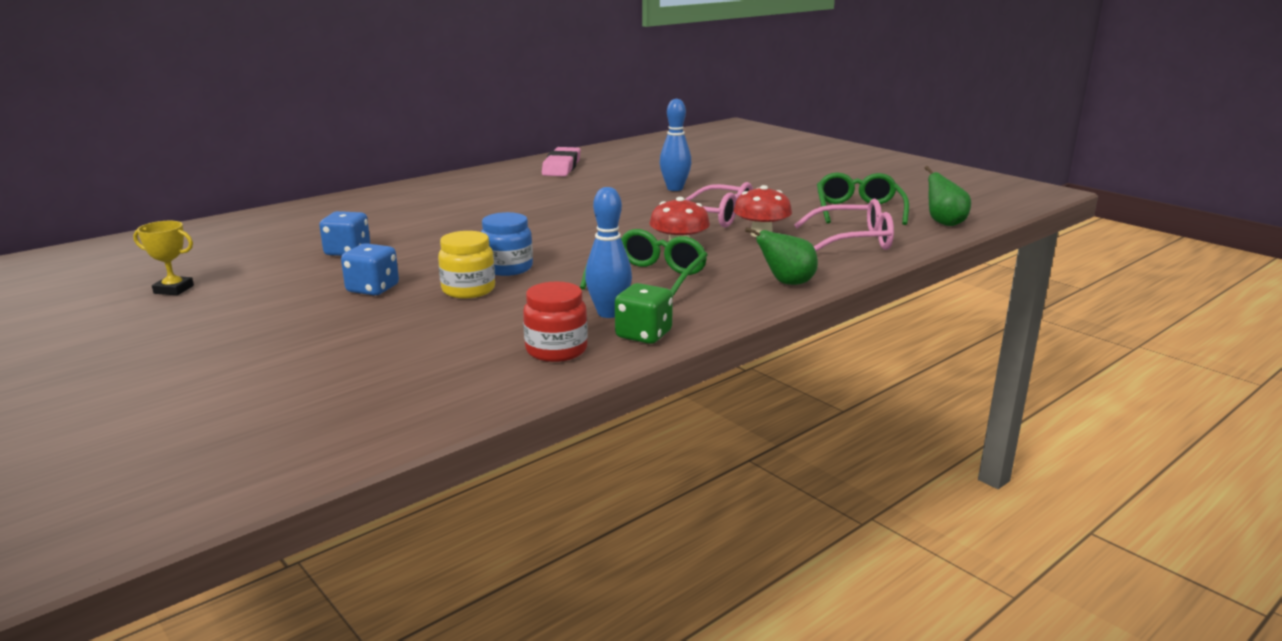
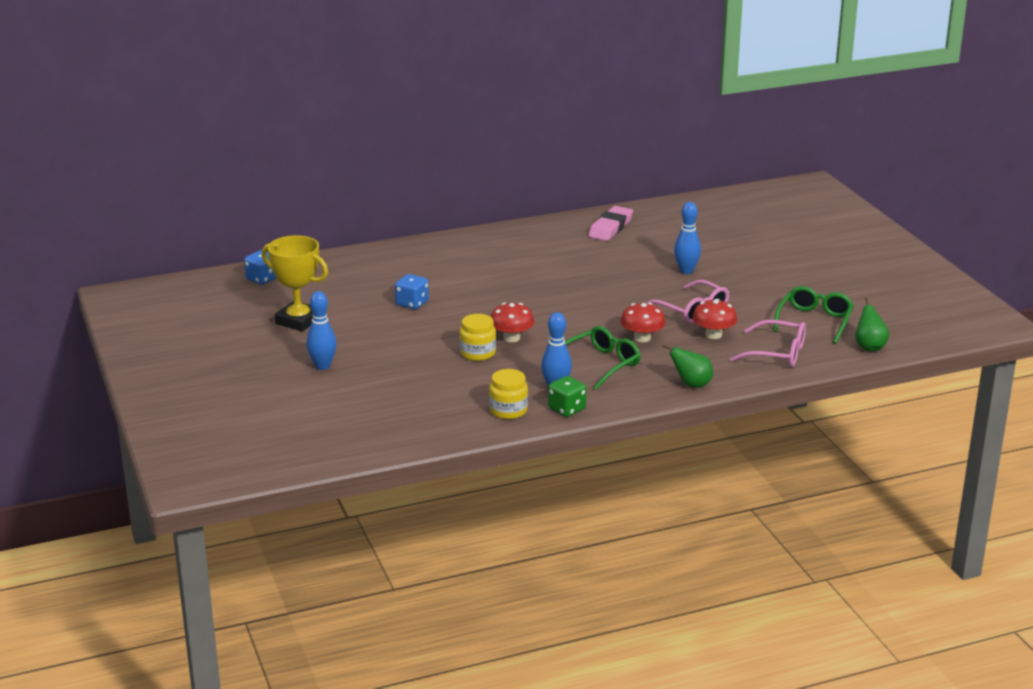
camera: 20 degrees right, 5 degrees up
yellow trophy [133,221,194,295] -> yellow trophy [262,235,328,331], size x1.92
blue dice [341,243,399,296] -> blue dice moved to [244,250,276,285]
blue jar [481,212,533,276] -> red mushroom [491,303,534,342]
red jar [523,281,588,362] -> yellow jar [489,369,528,419]
none -> blue bowling pin [307,291,336,370]

